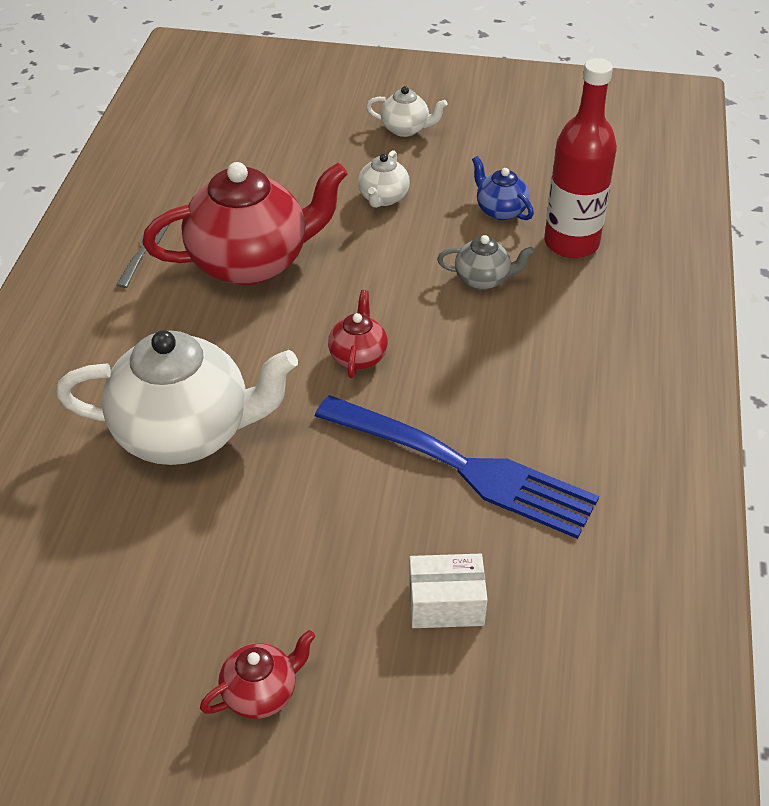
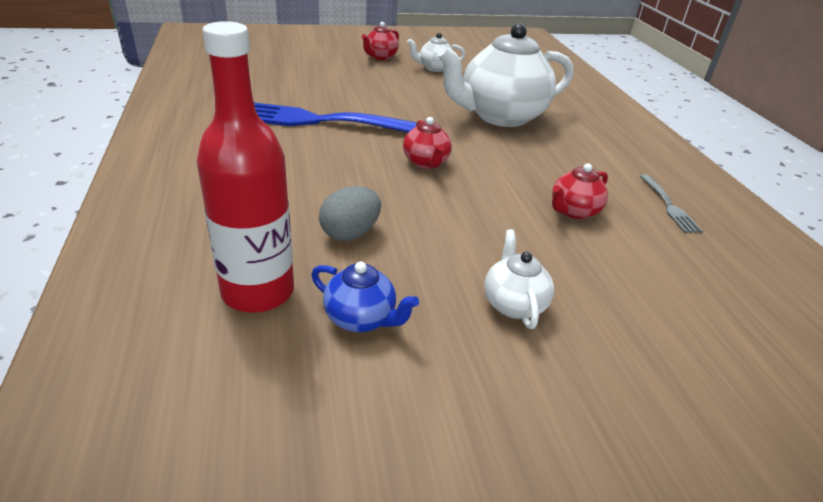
camera: 155 degrees right, 10 degrees down
red teapot [142,162,348,285] -> red teapot [552,163,608,219], size x0.45
white teapot [366,86,447,137] -> white teapot moved to [407,33,465,72]
white box [409,554,488,628] -> none
grey teapot [437,235,534,290] -> grey egg [319,186,381,241]

